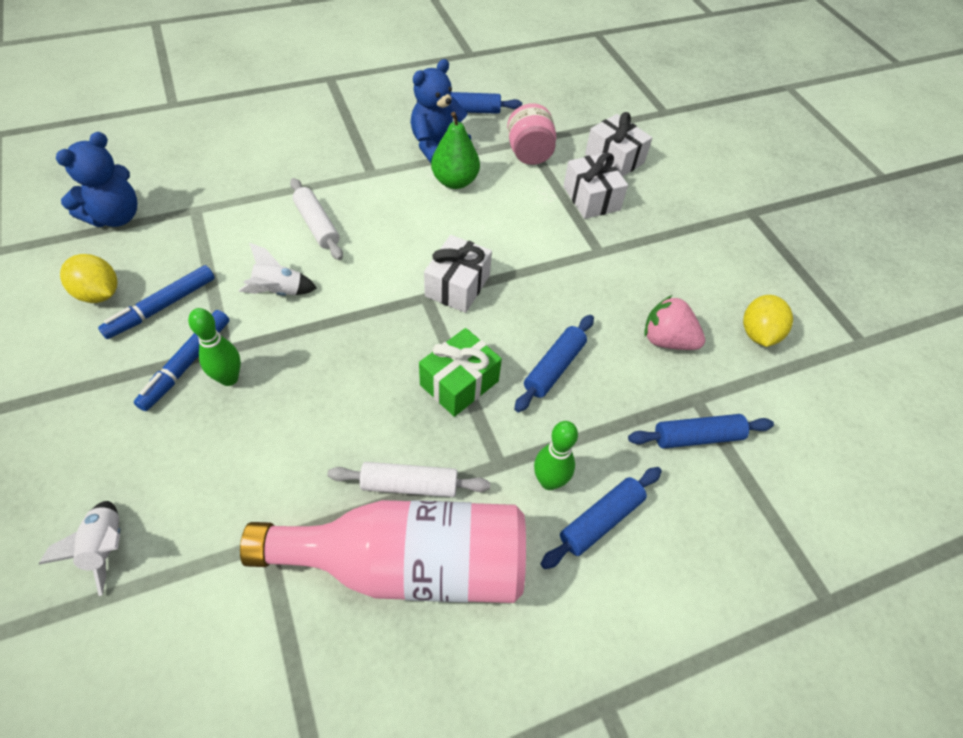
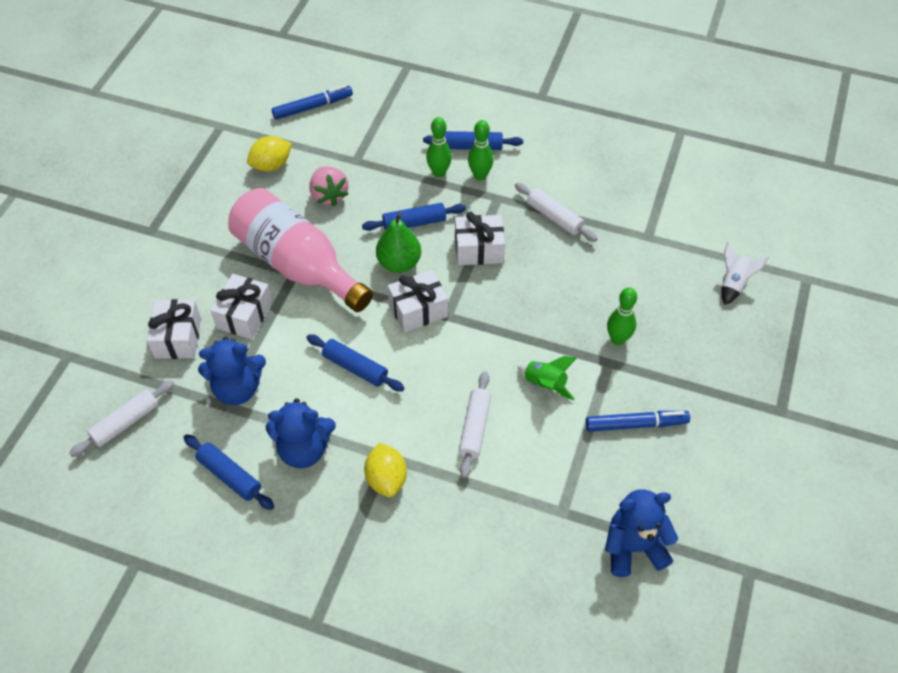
camera: 135 degrees left, 0 degrees up
yellow lemon [60,254,118,303] -> yellow lemon moved to [364,443,407,497]
blue marker [133,310,230,411] -> blue marker moved to [272,85,353,120]
white rocket [239,243,317,296] -> green rocket [518,356,577,400]
pink bottle [240,500,526,603] -> pink bottle moved to [228,188,373,312]
green gift [419,328,502,417] -> white gift [455,212,505,265]
green pear [431,112,480,189] -> green pear moved to [376,213,421,273]
pink jar [507,103,556,165] -> blue teddy bear [198,337,266,405]
blue rolling pin [628,414,774,449] -> blue rolling pin moved to [306,334,405,392]
none -> white rolling pin [69,380,174,457]
none -> green bowling pin [426,117,452,178]

